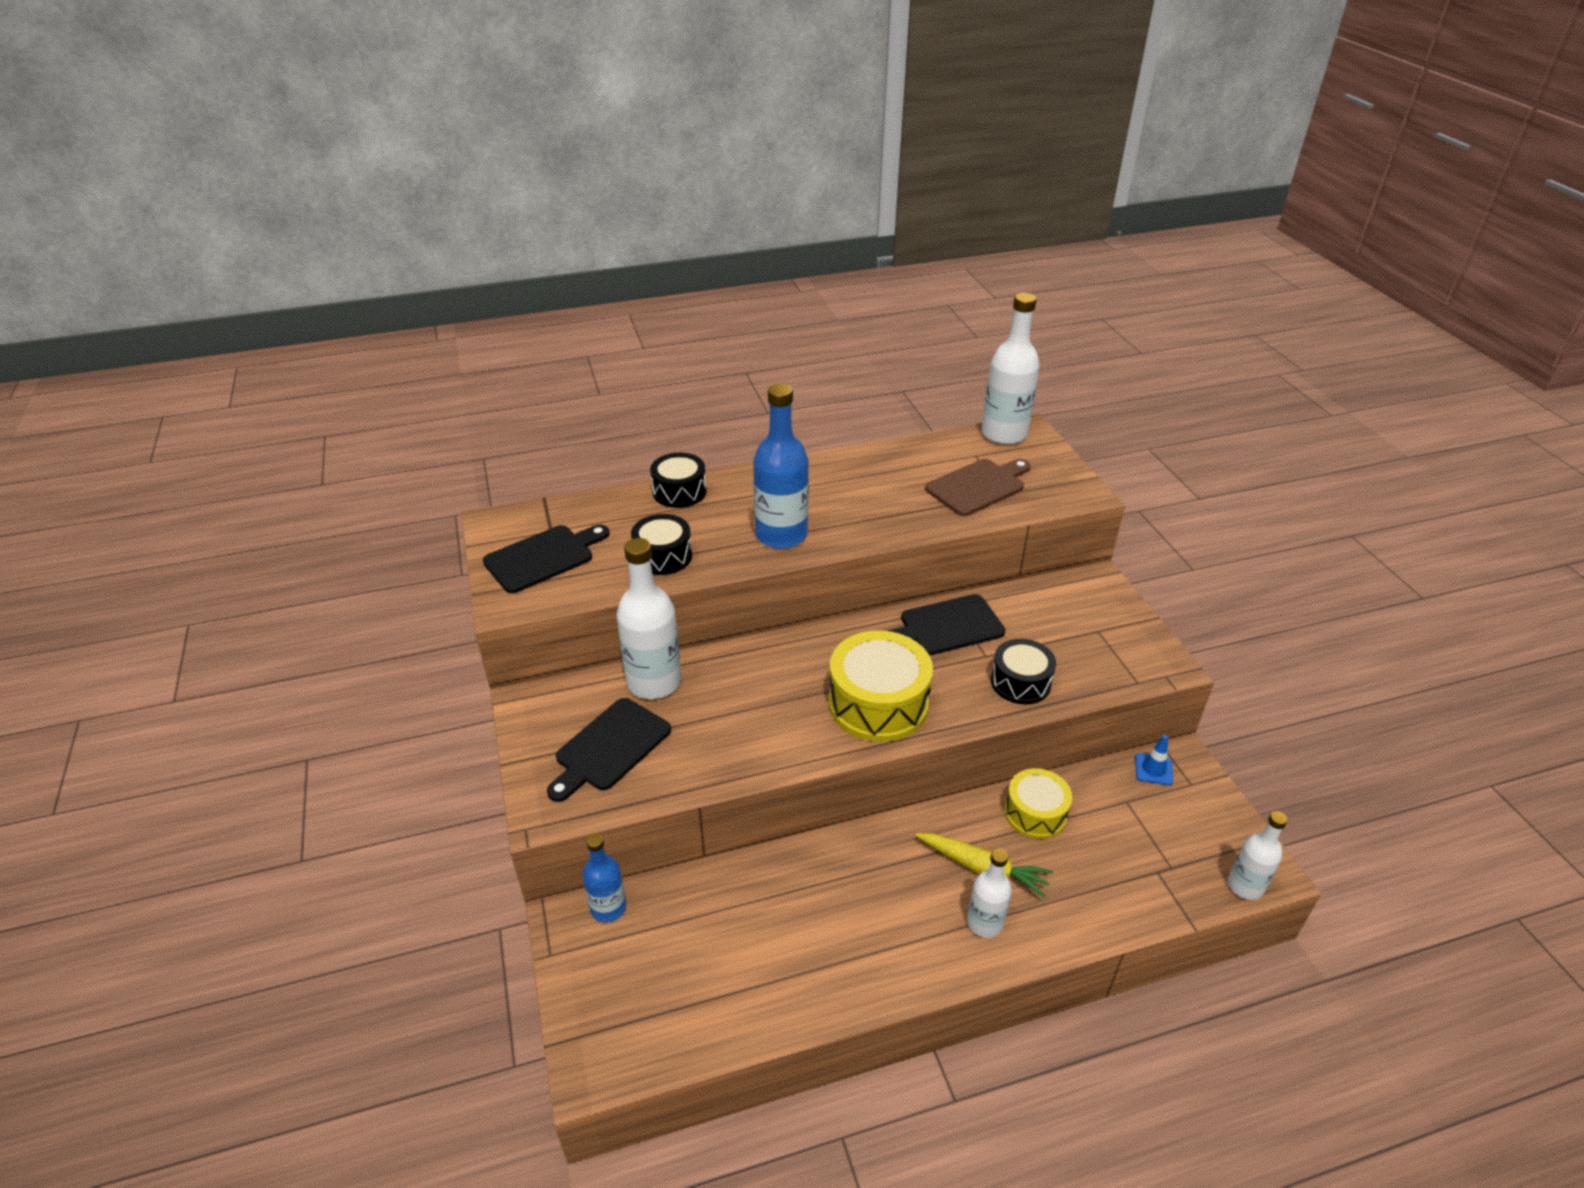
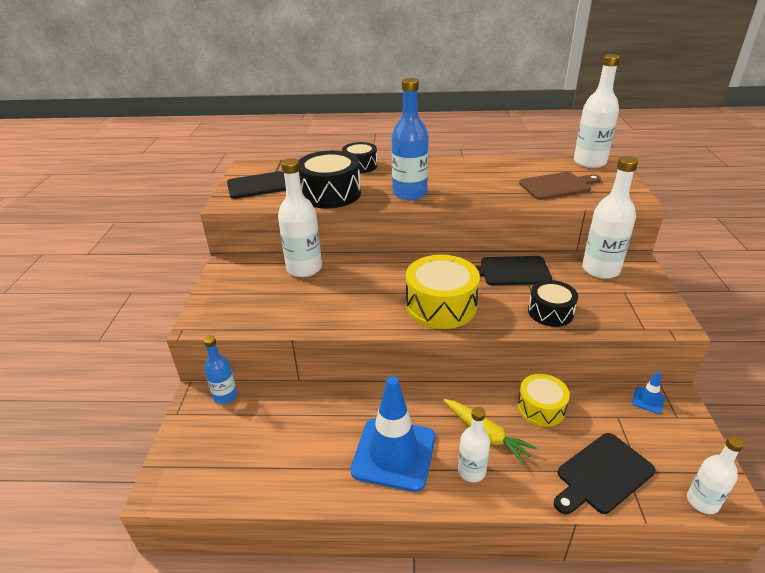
camera: 20 degrees right, 5 degrees down
black cutting board [547,698,671,802] -> black cutting board moved to [554,433,655,514]
black drum [631,514,692,575] -> black drum [298,151,361,208], size x1.64
none -> blue traffic cone [350,376,435,492]
none -> white bottle [582,156,638,279]

